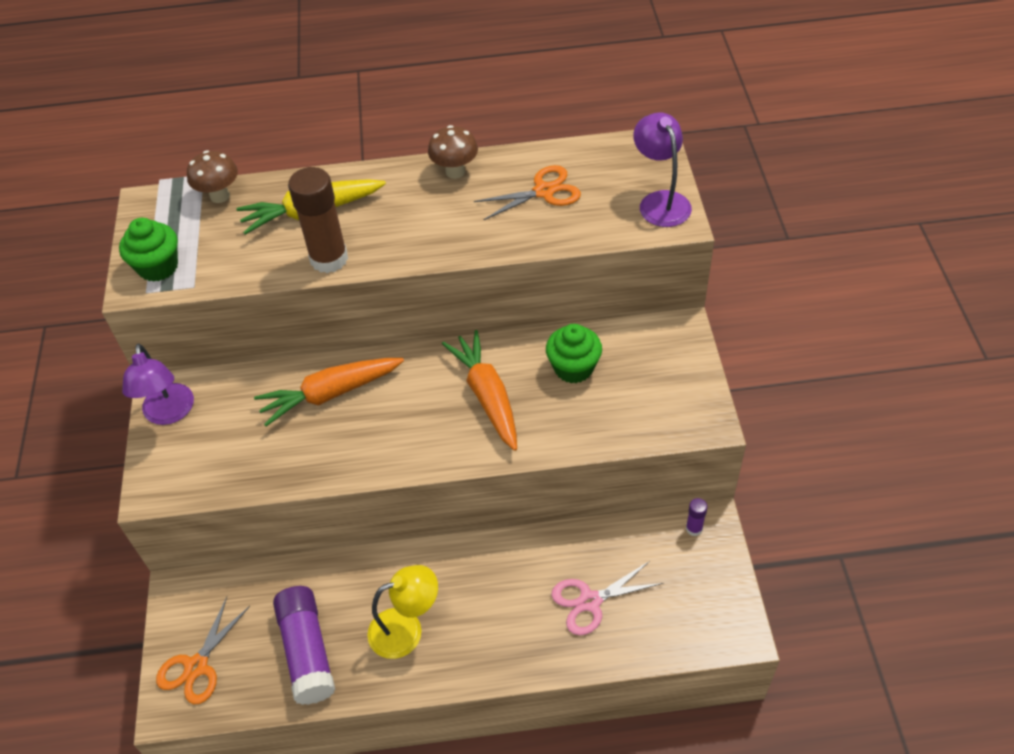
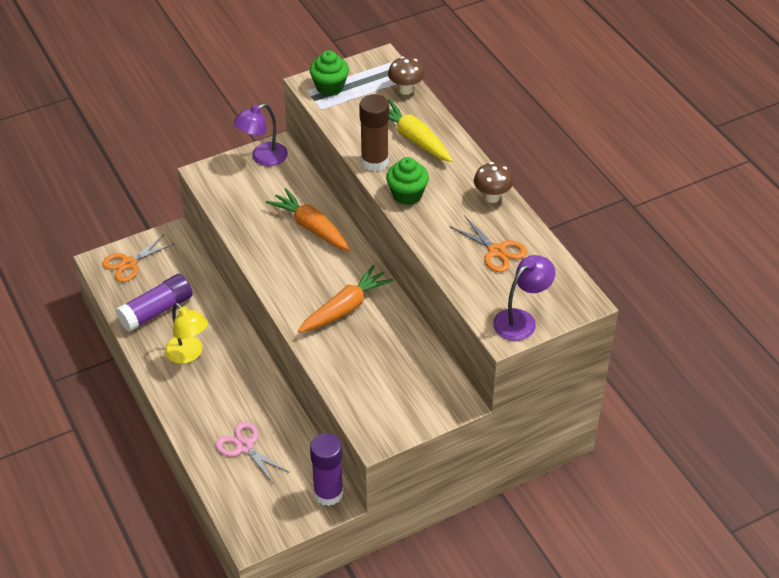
camera: 65 degrees right, 5 degrees down
orange scissors [156,597,250,704] -> orange scissors turned 45 degrees counterclockwise [102,235,175,282]
green cupcake [546,324,602,383] -> green cupcake moved to [386,157,429,205]
purple glue stick [686,498,708,536] -> purple glue stick [310,433,343,506], size x2.23

